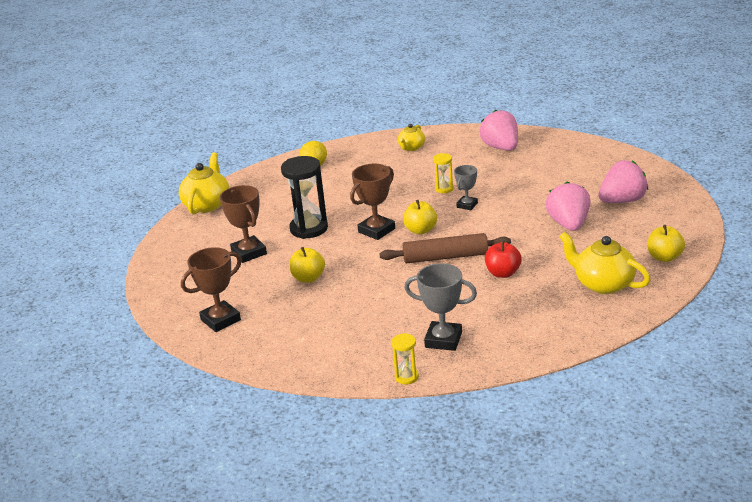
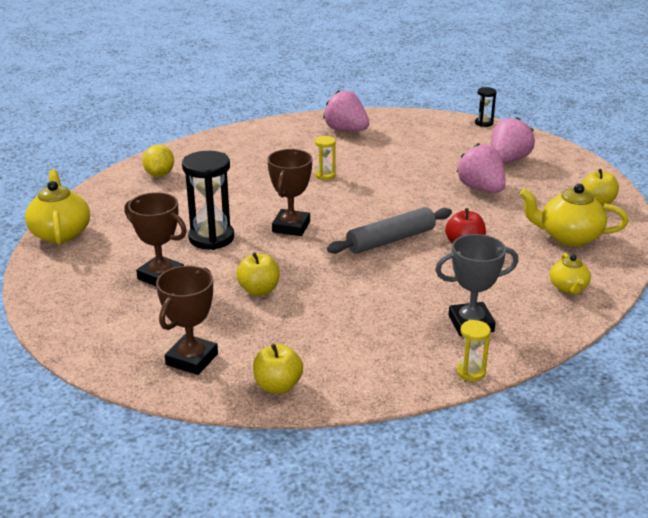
camera: 30 degrees left, 0 degrees up
brown rolling pin [379,233,511,263] -> grey rolling pin [327,207,452,254]
yellow teapot [398,124,425,151] -> yellow teapot moved to [550,253,591,295]
yellow apple [403,200,437,234] -> yellow apple moved to [253,344,303,394]
grey trophy [454,165,478,210] -> none
none -> black hourglass [475,87,497,127]

